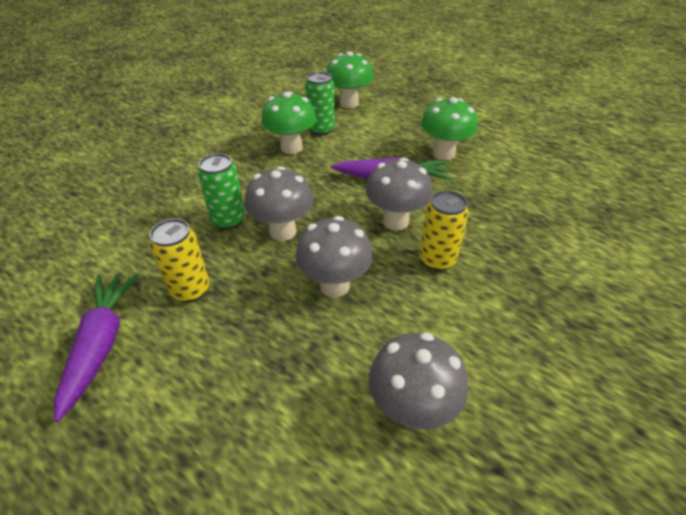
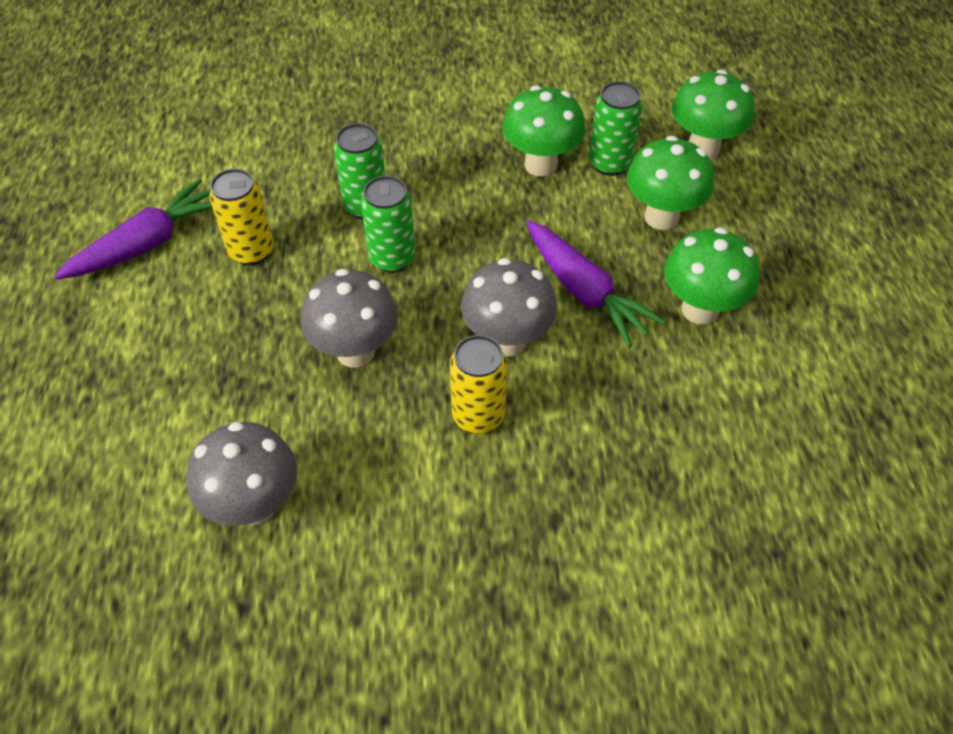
camera: 50 degrees right, 10 degrees up
grey mushroom [244,166,313,241] -> green can [361,176,416,273]
none -> green mushroom [627,136,714,230]

